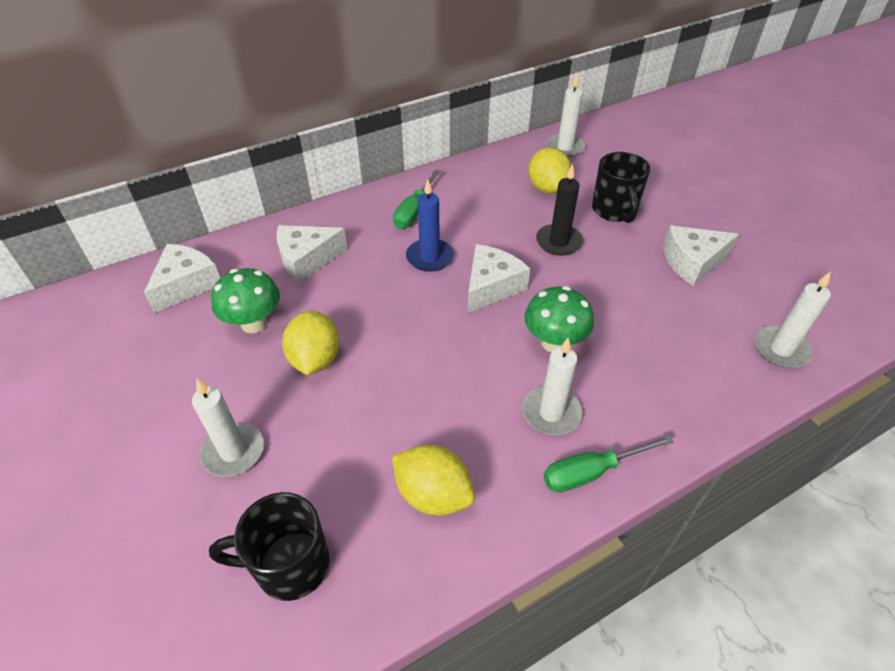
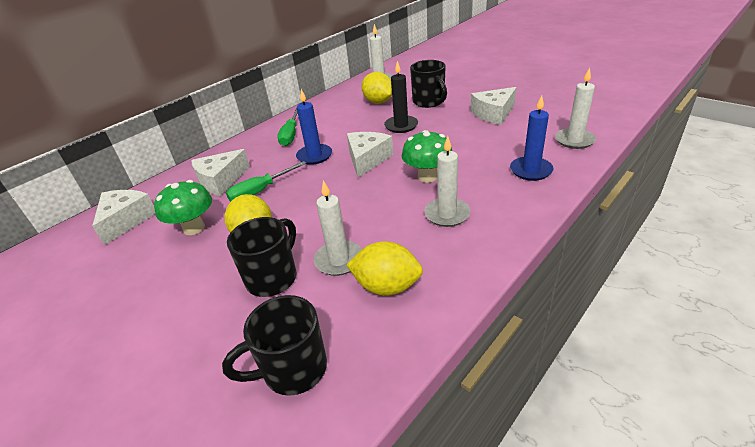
camera: 15 degrees left, 10 degrees down
white candle [192,379,264,477] -> white candle moved to [314,180,362,276]
green screwdriver [543,435,674,492] -> green screwdriver moved to [226,161,307,202]
none -> black mug [227,217,297,297]
none -> blue candle [510,95,553,181]

